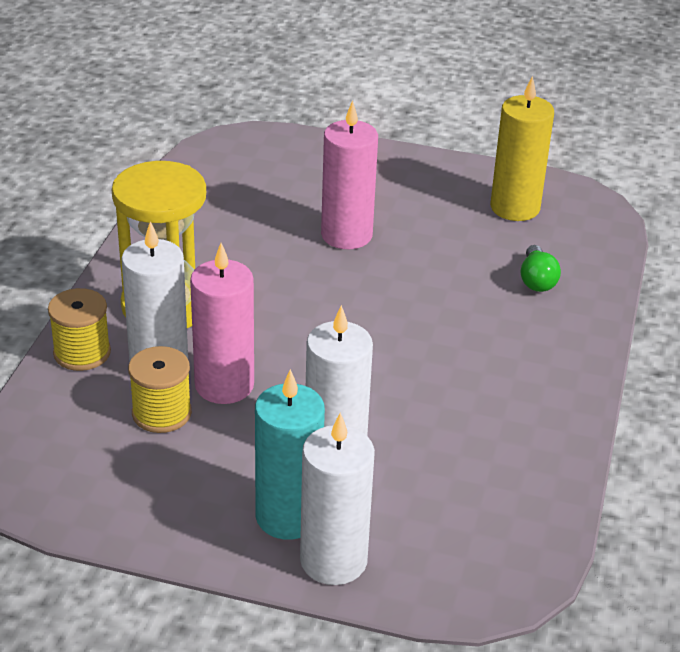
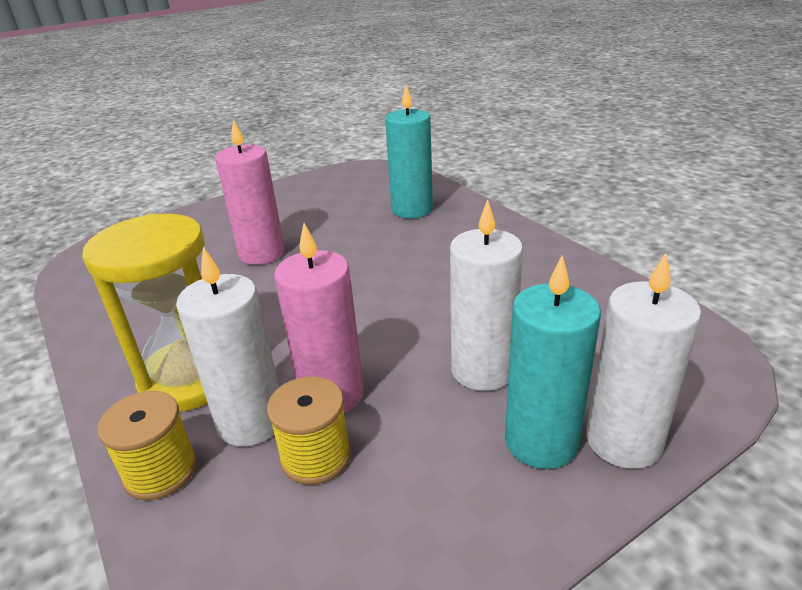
camera: 45 degrees left, 5 degrees down
yellow candle [490,76,554,221] -> none
green light bulb [521,245,561,292] -> turquoise candle [385,85,433,218]

